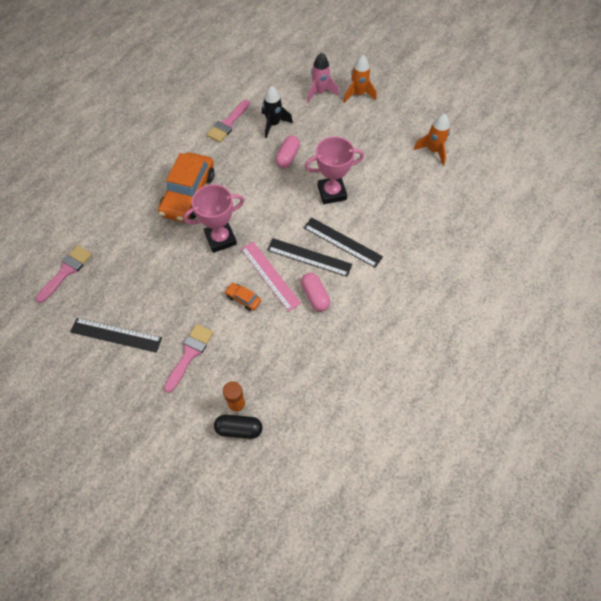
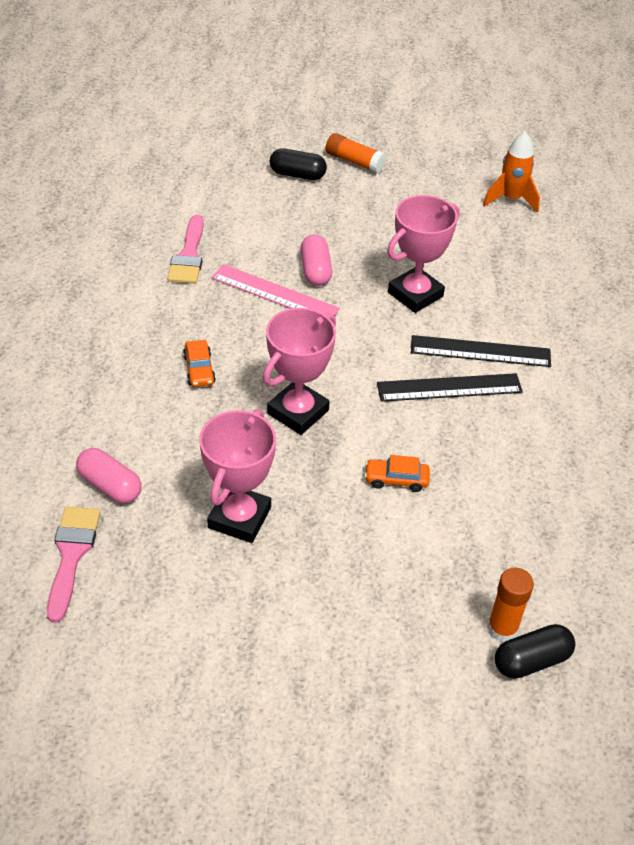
camera: 30 degrees left, 15 degrees down
black ruler [70,318,162,353] -> none
orange car [158,152,214,222] -> orange car [183,340,216,387], size x0.42
pink brush [164,324,214,393] -> none
pink ruler [241,242,301,312] -> pink ruler moved to [211,264,340,316]
black rocket [262,86,293,138] -> none
pink capsule [301,273,330,312] -> pink capsule moved to [76,448,141,503]
pink rocket [307,53,339,103] -> black capsule [270,148,327,180]
orange rocket [343,55,376,103] -> orange glue stick [326,133,386,174]
none -> pink trophy [199,409,276,543]

